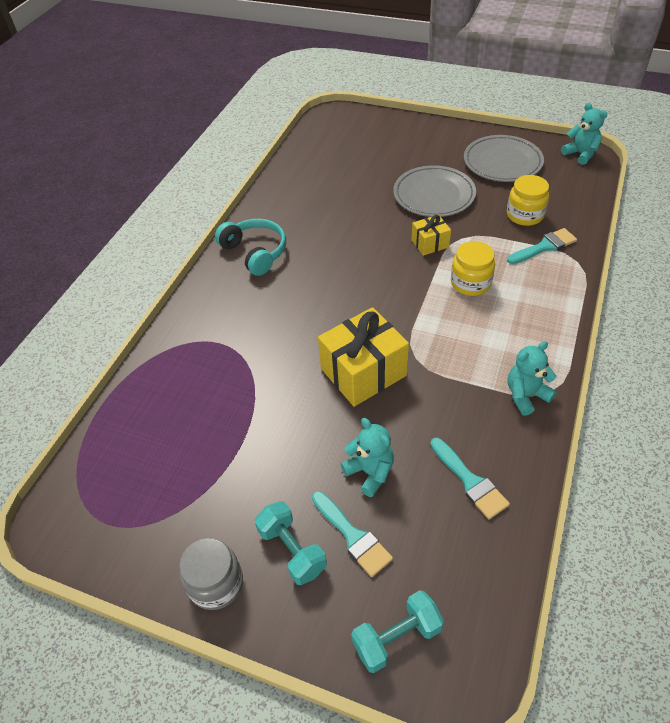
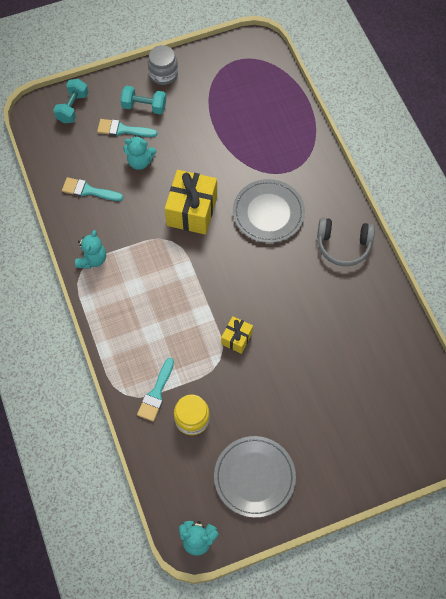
camera: 135 degrees right, 15 degrees up
turquoise headphones [215,218,286,276] -> grey headphones [317,217,375,266]
grey plate [393,165,476,217] -> grey plate moved to [233,179,305,243]
yellow jar [451,241,495,296] -> none

